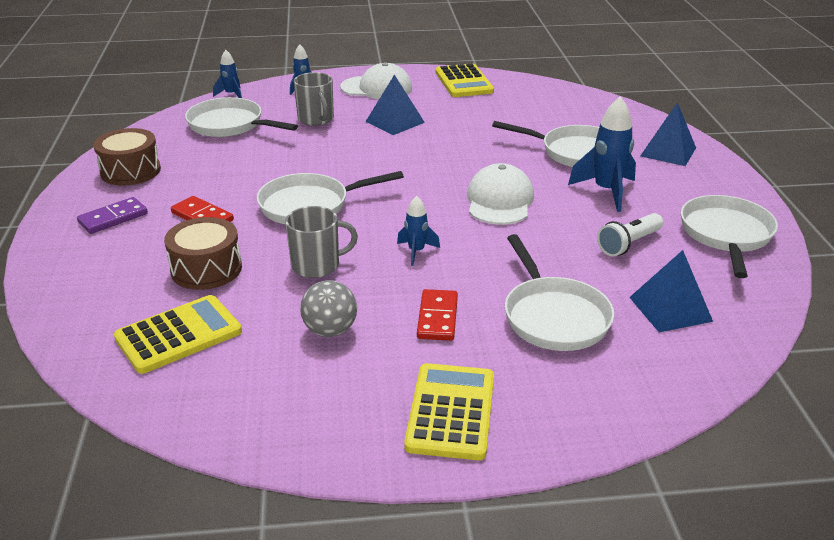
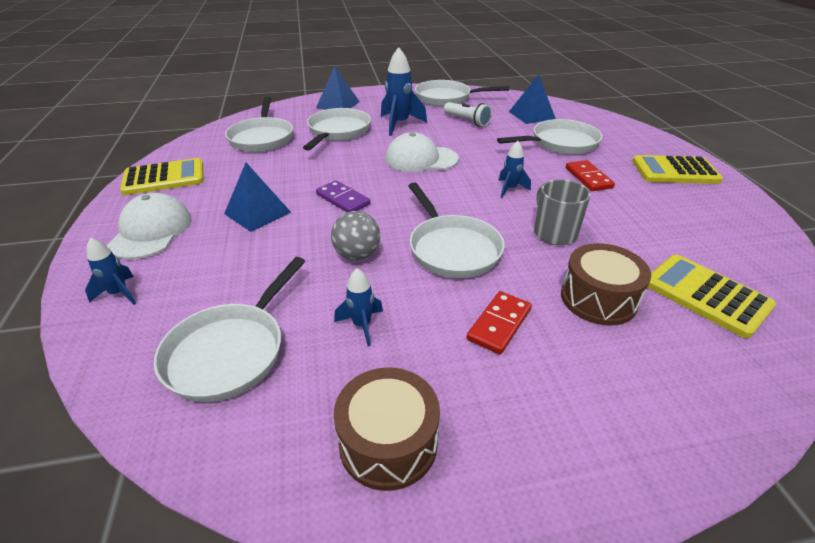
camera: 95 degrees left, 5 degrees up
purple domino [77,197,148,234] -> purple domino moved to [316,180,370,212]
blue rocket [213,50,242,98] -> blue rocket moved to [334,268,383,346]
grey mug [294,72,334,126] -> none
grey ball [300,280,357,337] -> grey ball moved to [331,211,380,260]
red domino [417,289,458,341] -> red domino turned 75 degrees clockwise [566,160,615,191]
none -> white pan [225,97,293,152]

